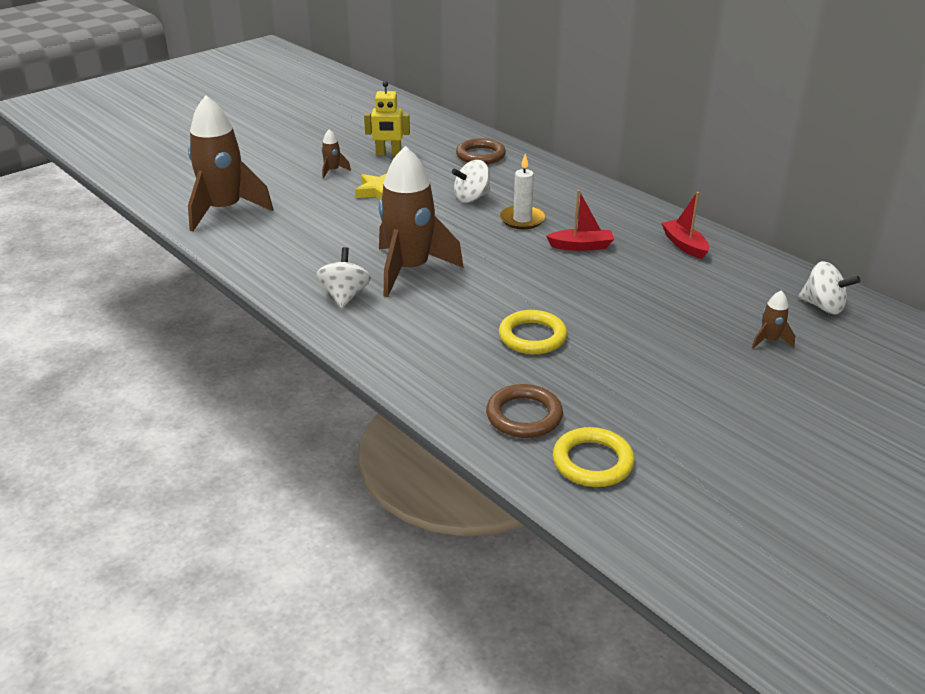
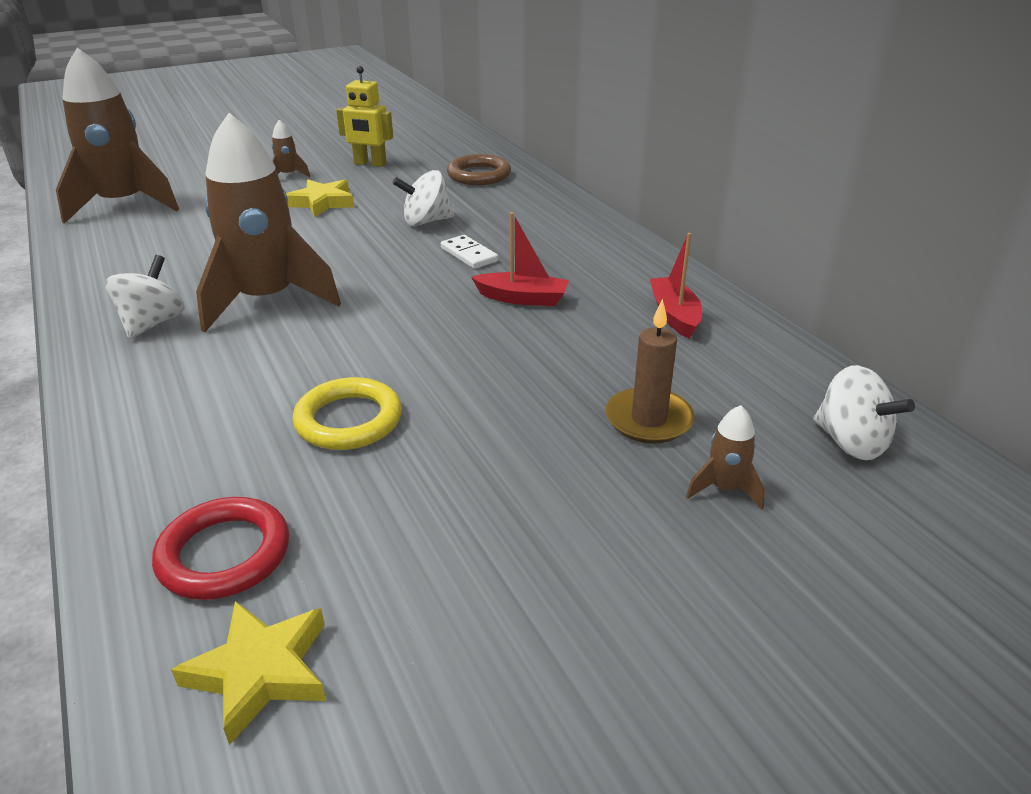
camera: 15 degrees right, 0 degrees up
brown ring [486,384,563,438] -> red ring [152,497,289,600]
white candle [500,154,546,229] -> white domino [441,235,498,269]
yellow ring [553,427,635,487] -> yellow star [171,601,326,745]
none -> brown candle [606,299,695,443]

